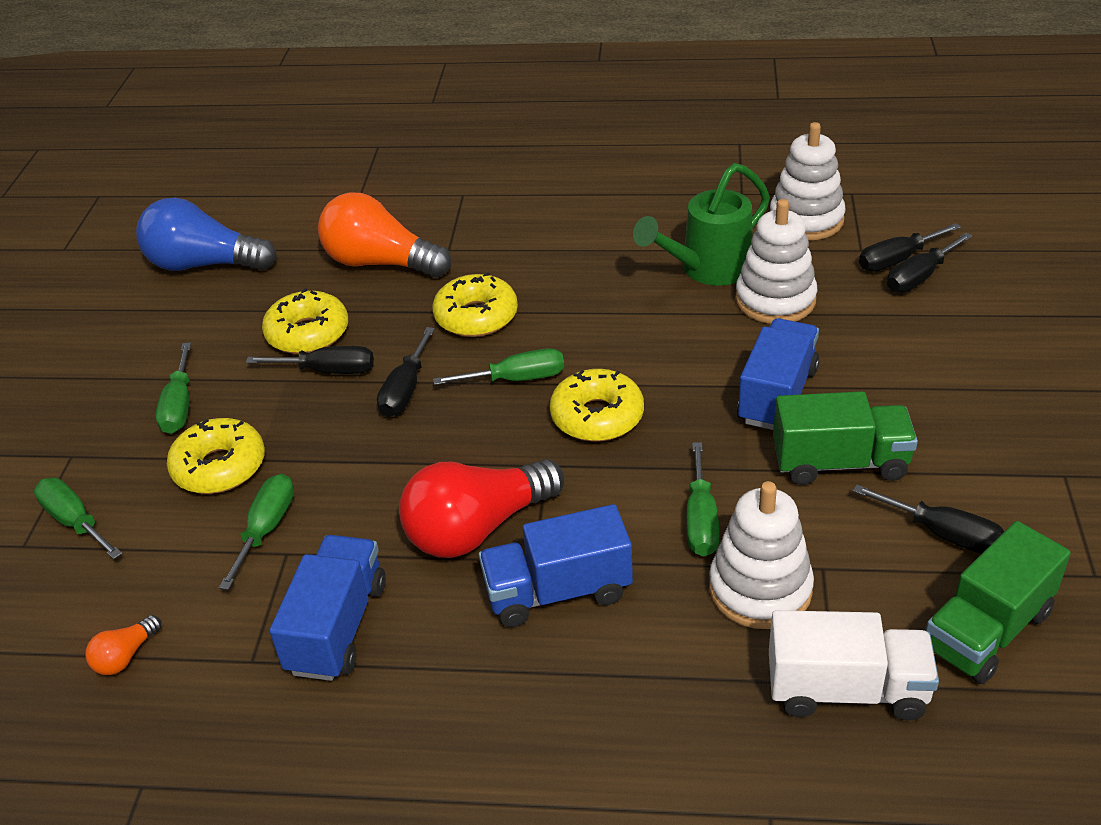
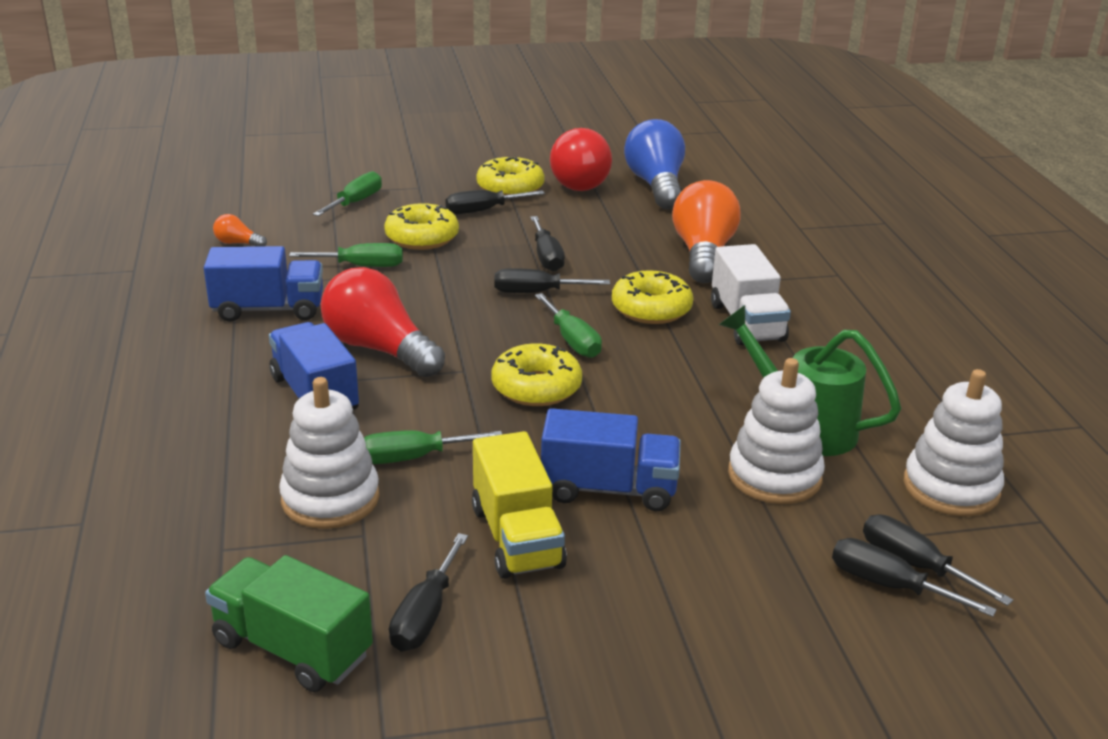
camera: 70 degrees right, 10 degrees down
green screwdriver [155,342,191,434] -> black screwdriver [446,190,545,214]
yellow donut [262,288,348,354] -> yellow donut moved to [476,157,545,195]
white truck [769,610,939,721] -> white truck moved to [711,244,791,345]
green truck [773,391,918,485] -> yellow truck [472,431,567,579]
none -> red light bulb [550,128,612,191]

